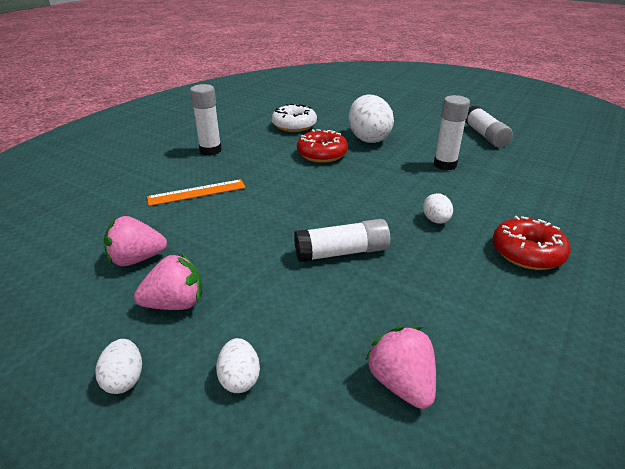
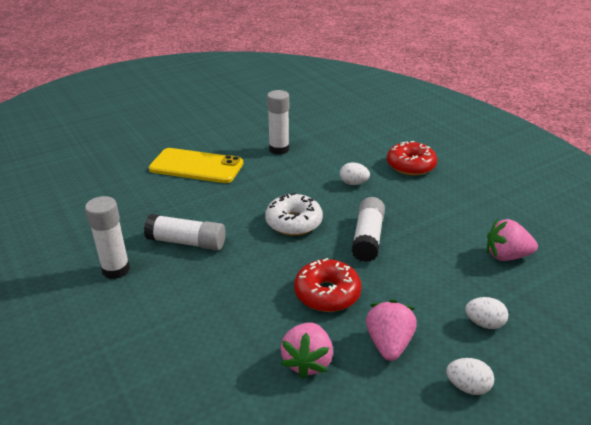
camera: 65 degrees left, 0 degrees up
orange ruler [147,179,246,206] -> none
white donut [272,104,317,132] -> white donut moved to [265,193,323,236]
red donut [297,129,348,163] -> red donut moved to [294,258,362,312]
white egg [349,94,394,143] -> yellow phone [149,148,243,183]
white glue stick [465,106,513,148] -> white glue stick moved to [144,214,226,250]

